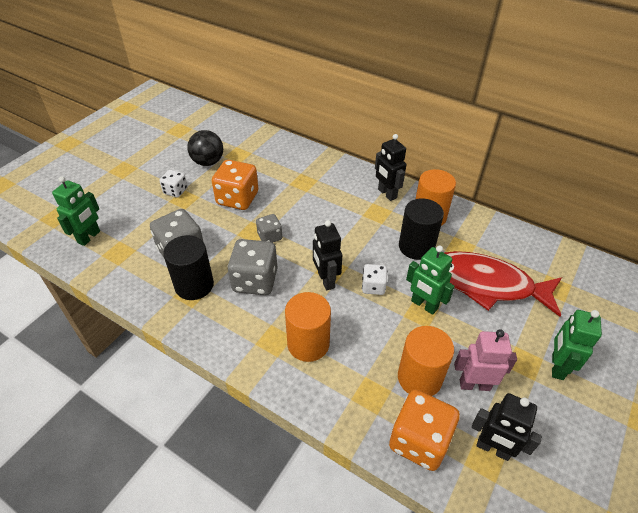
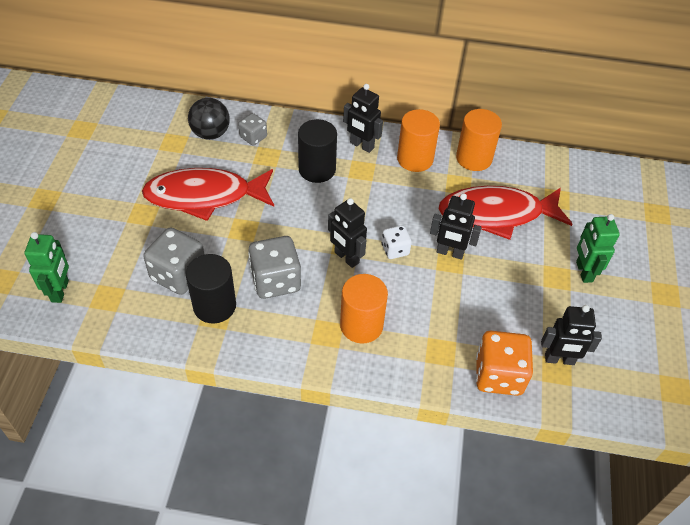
camera: 25 degrees left, 5 degrees up
white dice [160,170,187,198] -> none
black ball [187,130,223,166] -> black ball moved to [188,98,230,140]
orange dice [212,160,258,210] -> red fish [142,168,274,221]
grey dice [256,214,282,243] -> grey dice moved to [238,113,267,146]
orange cylinder [398,326,454,396] -> orange cylinder moved to [456,109,502,171]
black cylinder [399,198,444,260] -> black cylinder moved to [298,119,337,183]
green robot [406,245,455,315] -> black robot [430,193,482,260]
pink robot [454,329,517,391] -> none

